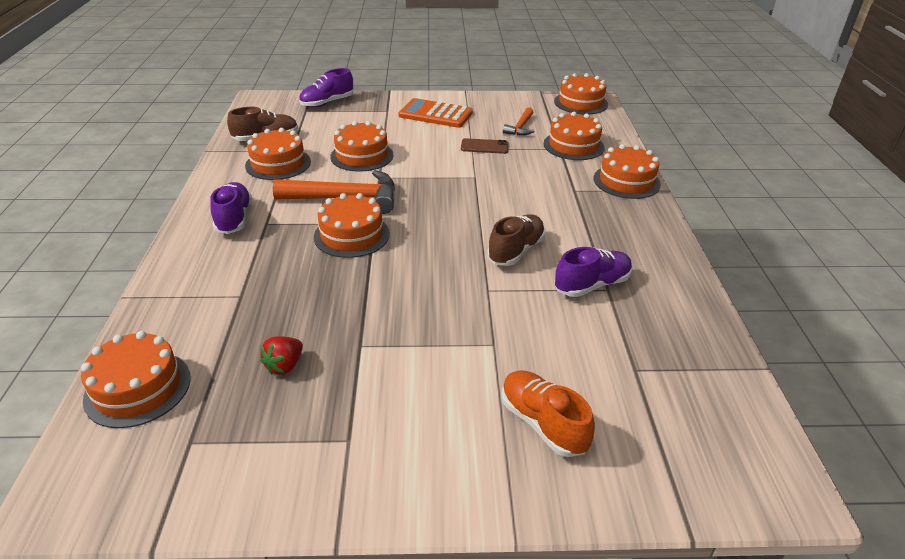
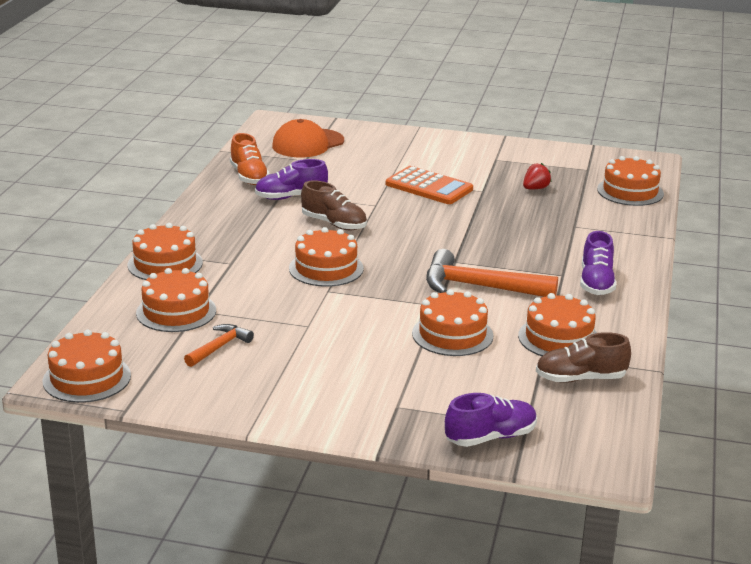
camera: 165 degrees left, 10 degrees down
orange cake [314,193,390,258] -> orange cake moved to [289,227,364,287]
orange calculator [398,98,473,128] -> orange calculator moved to [386,166,473,204]
brown phone [461,138,509,154] -> none
brown shoe [487,214,545,266] -> brown shoe turned 105 degrees counterclockwise [301,180,367,230]
orange shoe [502,370,595,457] -> orange shoe moved to [230,133,270,185]
none -> orange cap [272,119,344,157]

